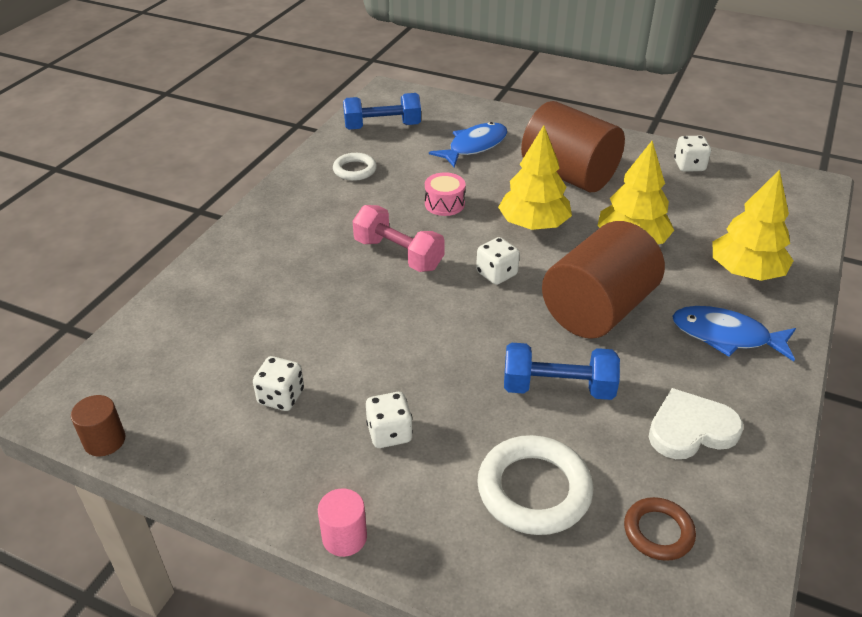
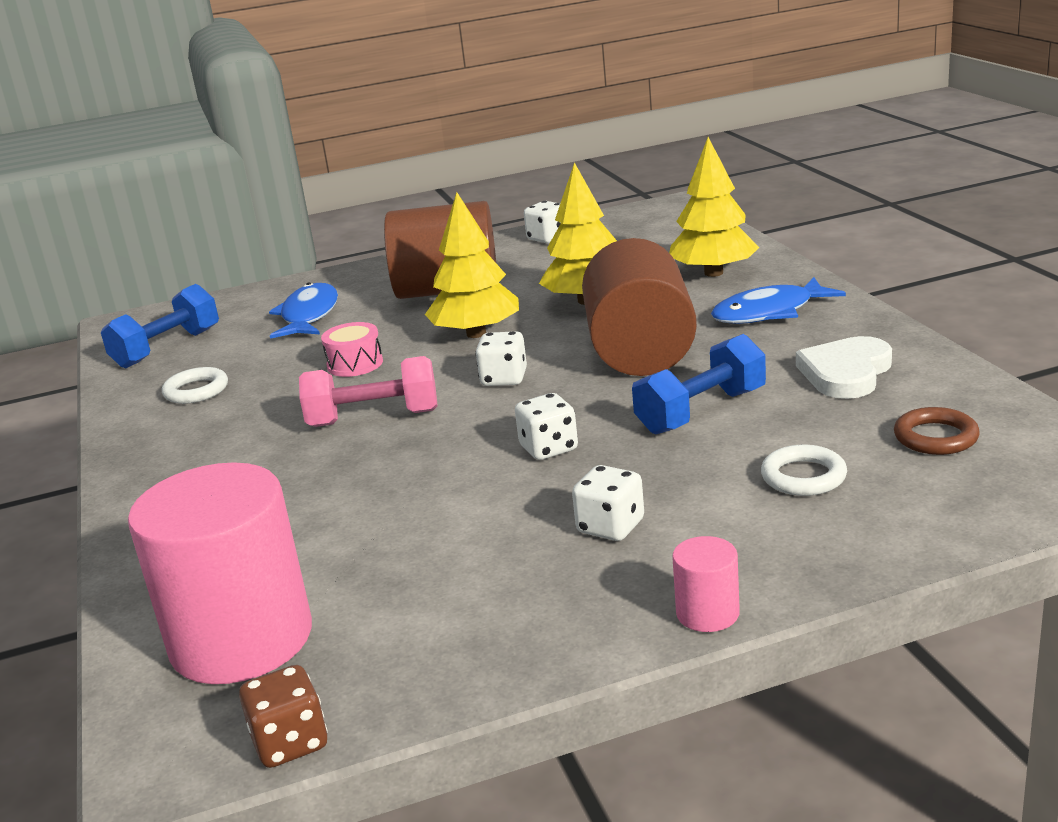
camera: 40 degrees left, 15 degrees down
brown cylinder [71,395,125,456] -> brown dice [239,665,328,768]
white dice [253,356,304,411] -> white dice moved to [515,393,578,460]
white ring [477,435,593,535] -> white ring [761,445,847,496], size x0.59
none -> pink cylinder [128,462,312,684]

